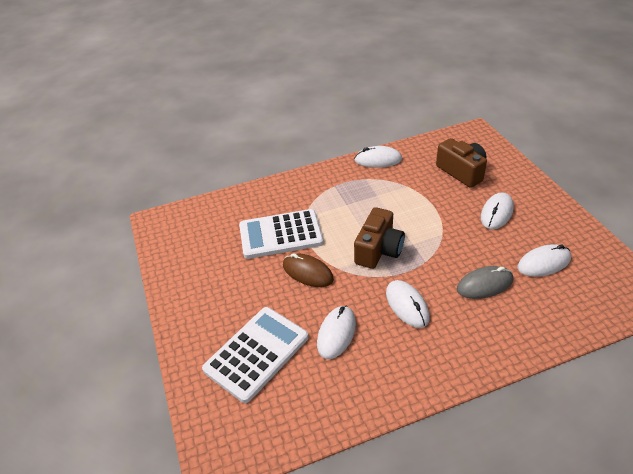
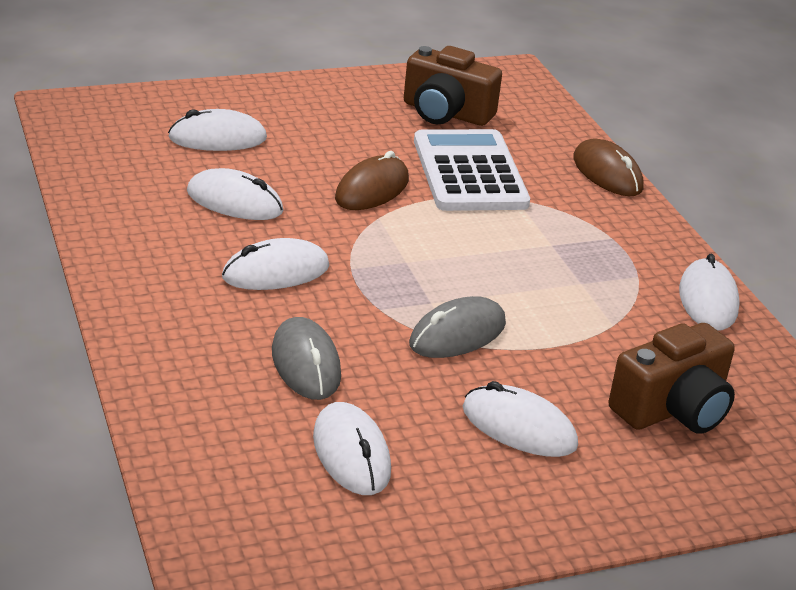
camera: 85 degrees right, 10 degrees down
white calculator [202,307,309,403] -> white mouse [168,109,267,151]
brown camera [354,207,405,269] -> brown camera moved to [404,46,502,126]
none -> grey mouse [409,296,506,358]
none -> brown mouse [573,138,644,196]

